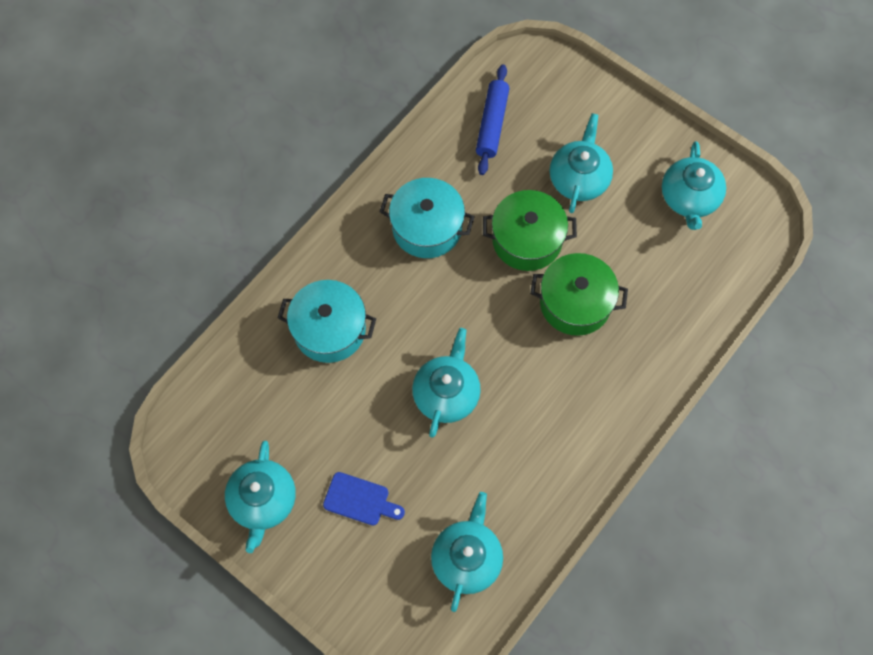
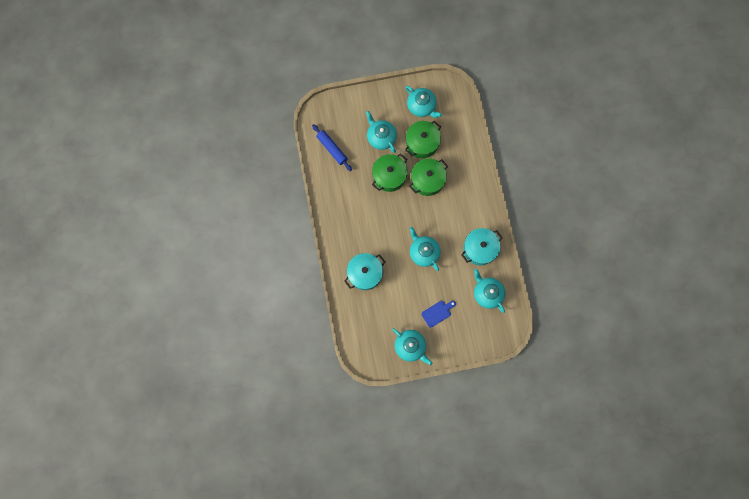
camera: 50 degrees left, 10 degrees up
turquoise pot [379,178,475,258] -> turquoise pot moved to [461,228,503,265]
none -> green pot [405,121,441,158]

